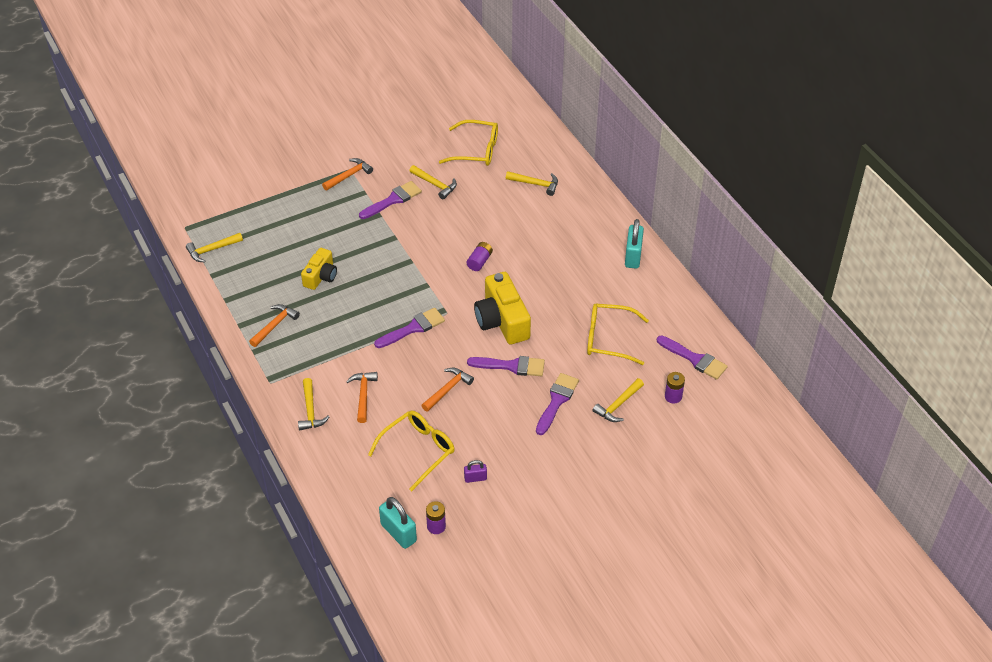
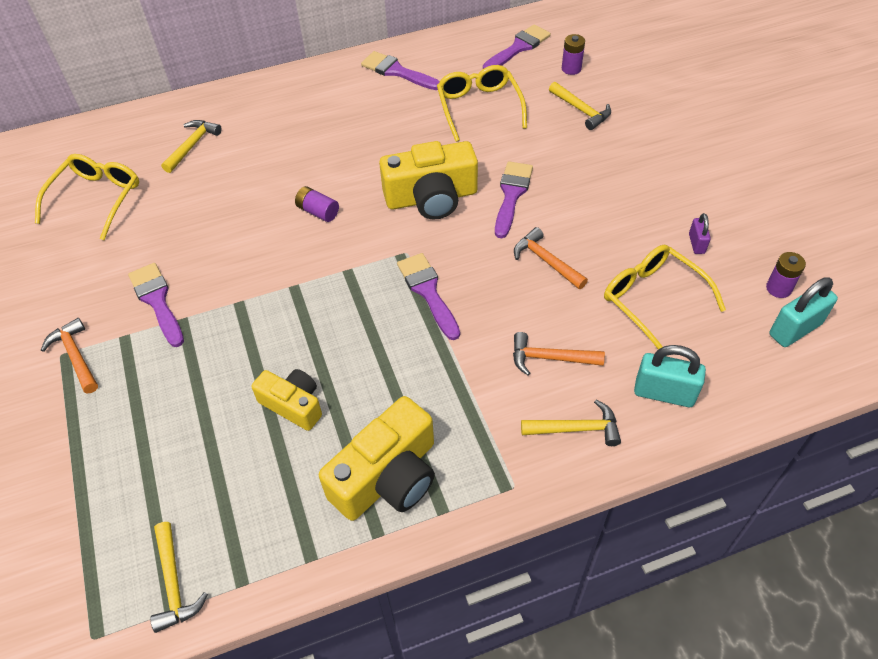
camera: 80 degrees left, 5 degrees up
orange hammer [249,304,300,347] -> yellow camera [319,396,435,521]
yellow hammer [410,165,457,199] -> none
purple brush [536,373,579,435] -> purple brush moved to [361,51,440,90]
yellow glasses [587,304,649,365] -> yellow glasses turned 150 degrees clockwise [437,65,527,142]
turquoise padlock [625,219,644,269] -> turquoise padlock moved to [634,345,706,407]

